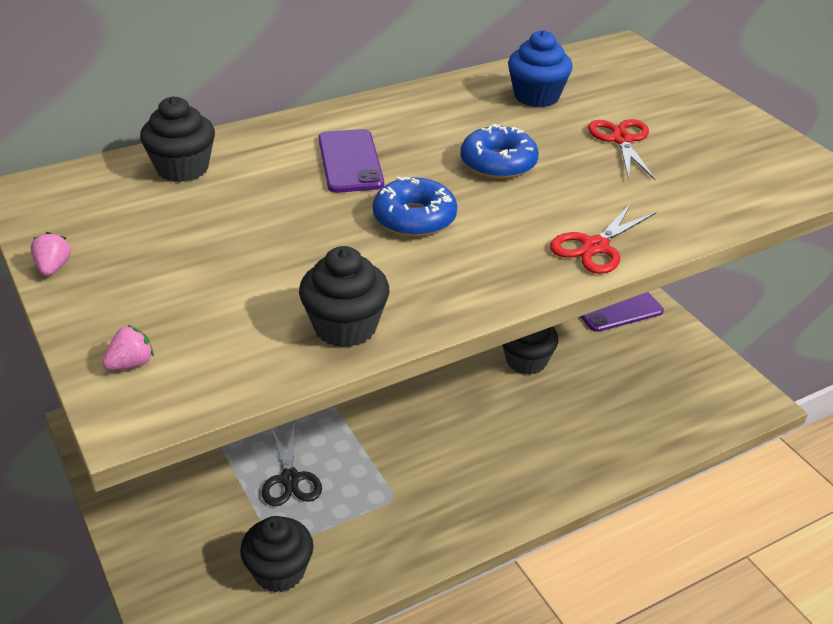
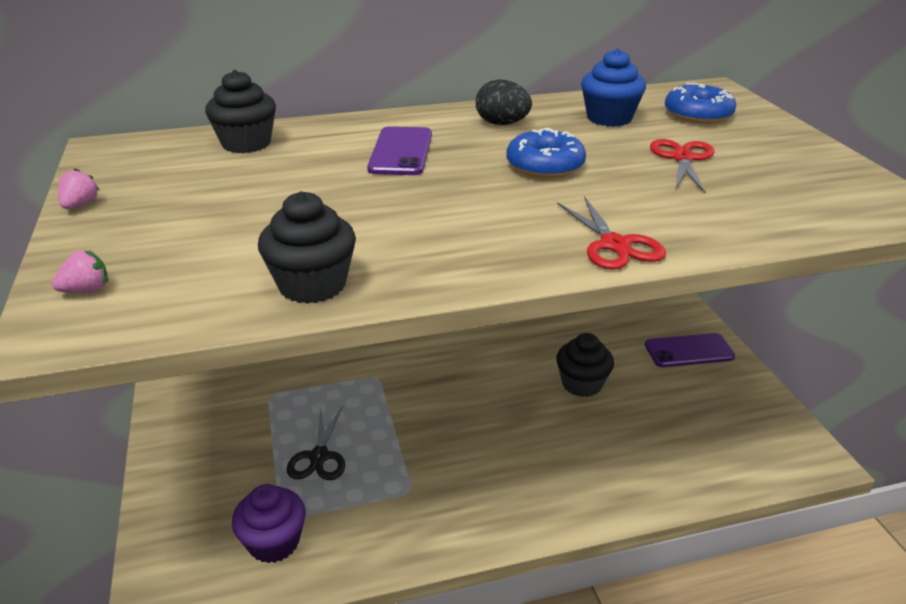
camera: 15 degrees right, 5 degrees down
black cupcake [240,516,314,593] -> purple cupcake [232,484,306,563]
blue donut [373,177,457,237] -> blue donut moved to [665,82,736,124]
red scissors [550,203,656,274] -> red scissors turned 75 degrees counterclockwise [557,196,666,270]
none -> black egg [476,80,532,125]

